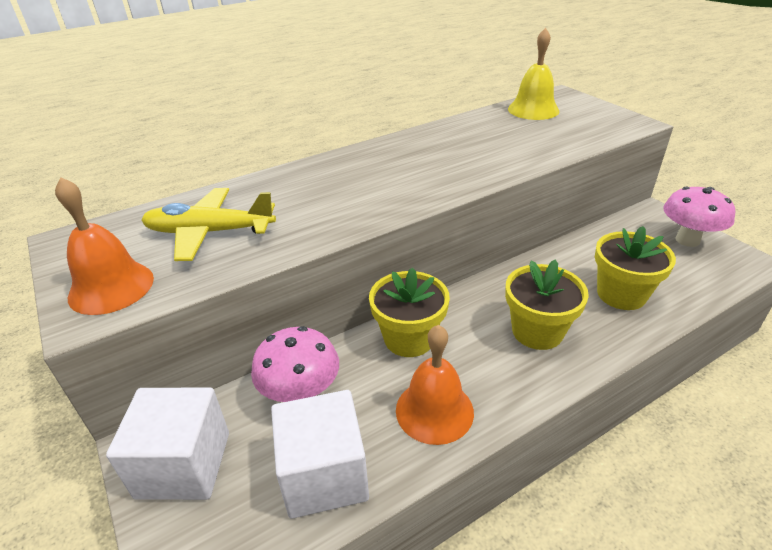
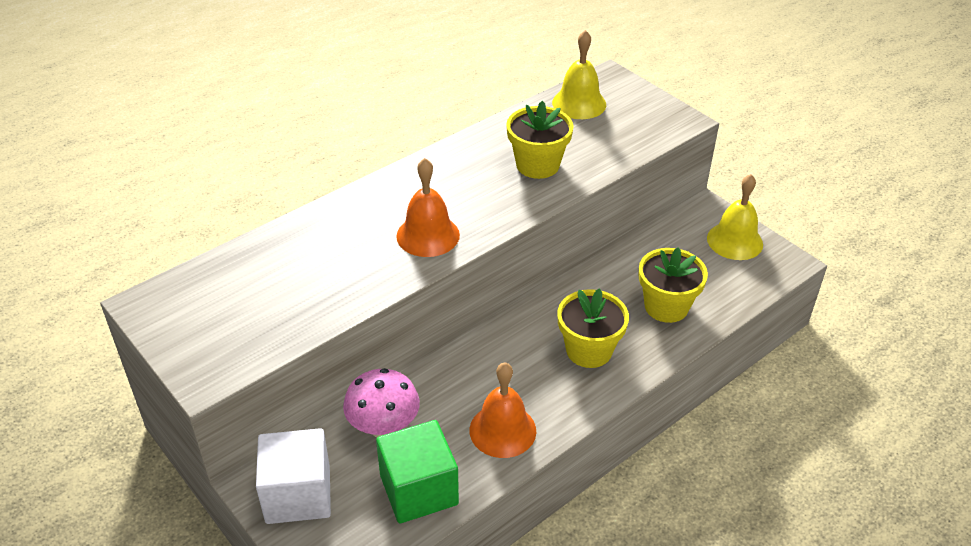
camera: 10 degrees left, 5 degrees up
orange bell [55,177,154,315] -> orange bell moved to [396,158,460,257]
yellow plane [141,188,276,261] -> none
white cube [271,390,369,519] -> green cube [376,420,459,524]
yellow flower pot [369,268,450,357] -> yellow flower pot moved to [506,101,574,179]
pink mushroom [663,186,735,247] -> yellow bell [707,174,763,260]

